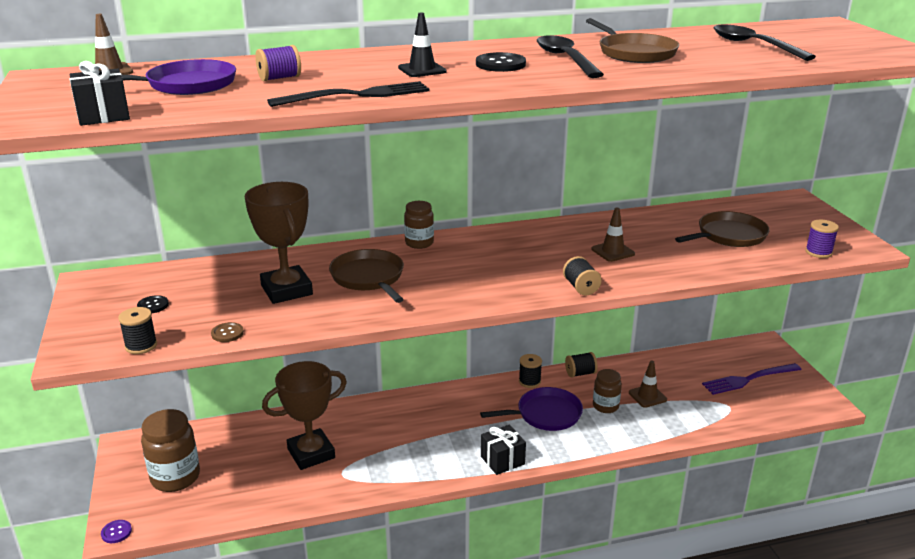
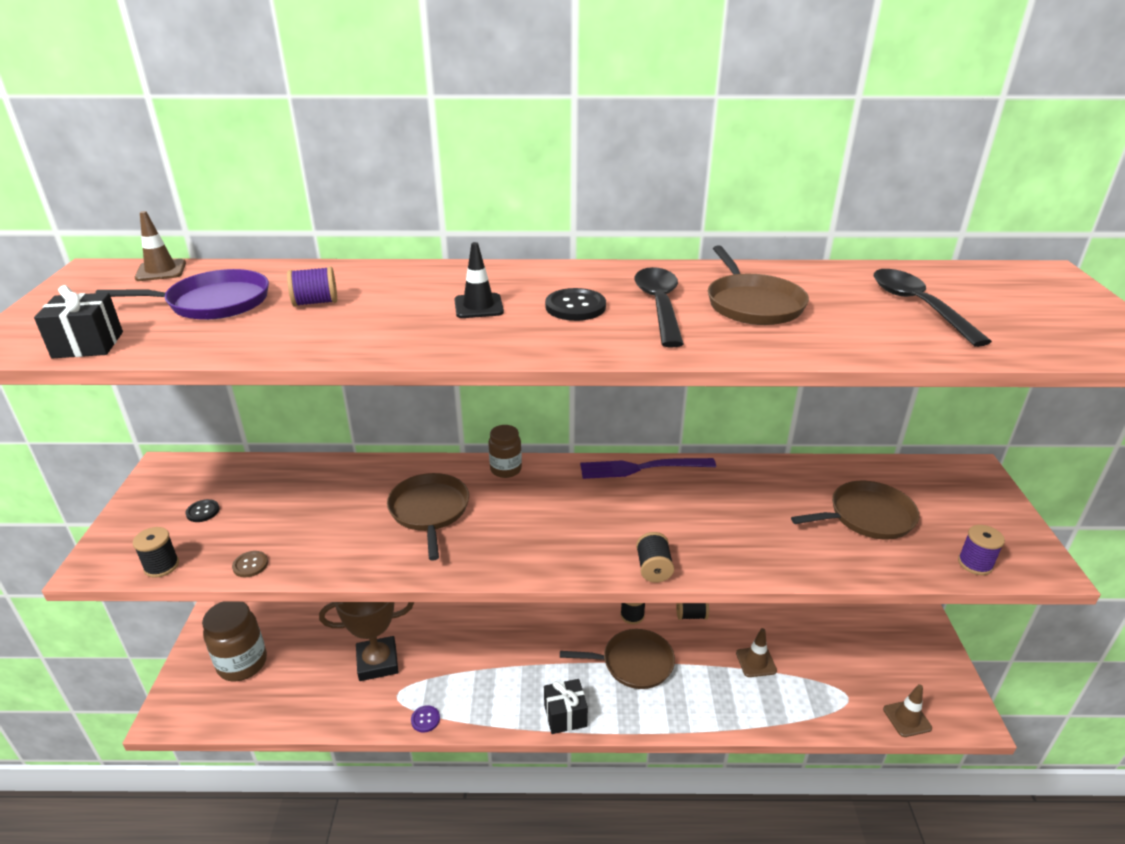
camera: 15 degrees right, 5 degrees up
purple button [101,520,132,543] -> purple button moved to [411,705,440,732]
brown trophy [245,182,313,304] -> none
black fork [267,81,430,107] -> none
purple pan [480,387,583,431] -> brown pan [560,629,675,689]
brown traffic cone [591,208,635,262] -> brown traffic cone moved to [883,684,932,737]
brown jar [593,369,622,413] -> none
purple fork [702,363,802,395] -> purple fork moved to [580,458,716,479]

